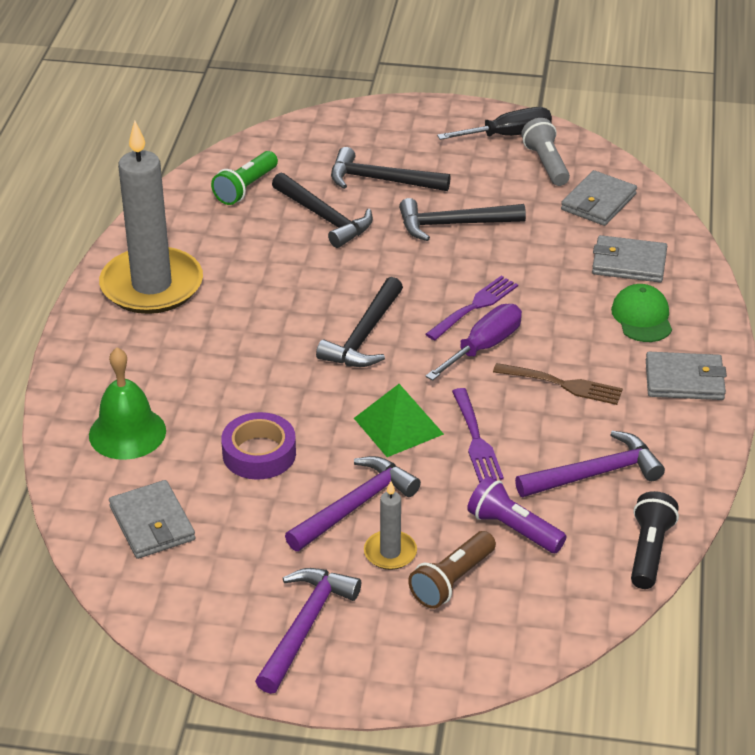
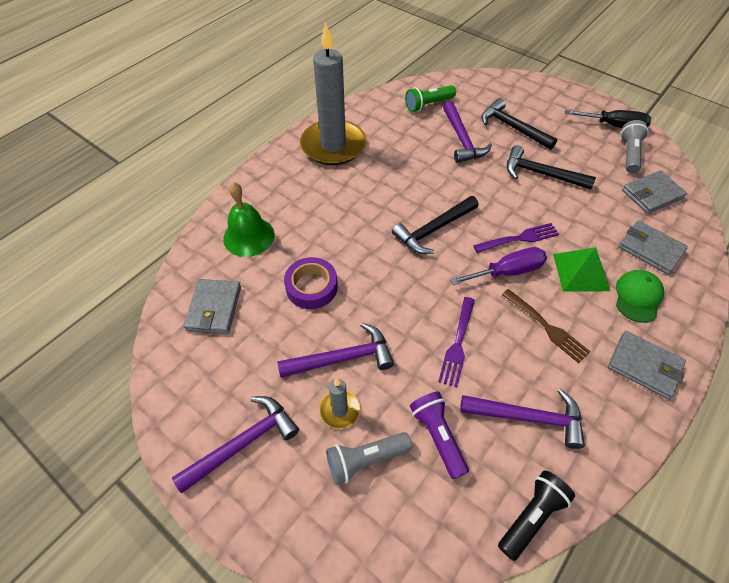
camera: 30 degrees right, 15 degrees up
black hammer [272,173,373,248] -> purple hammer [443,102,492,163]
green pyramid [354,384,444,457] -> green pyramid moved to [553,247,610,292]
brown flashlight [408,531,496,609] -> grey flashlight [326,432,412,485]

